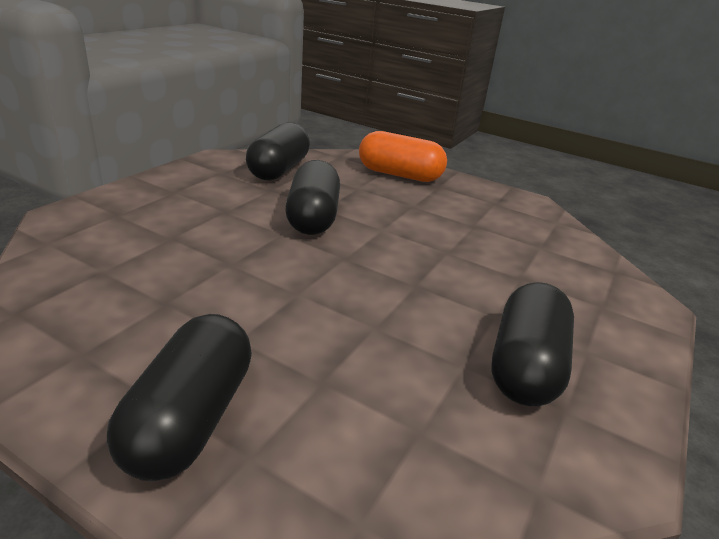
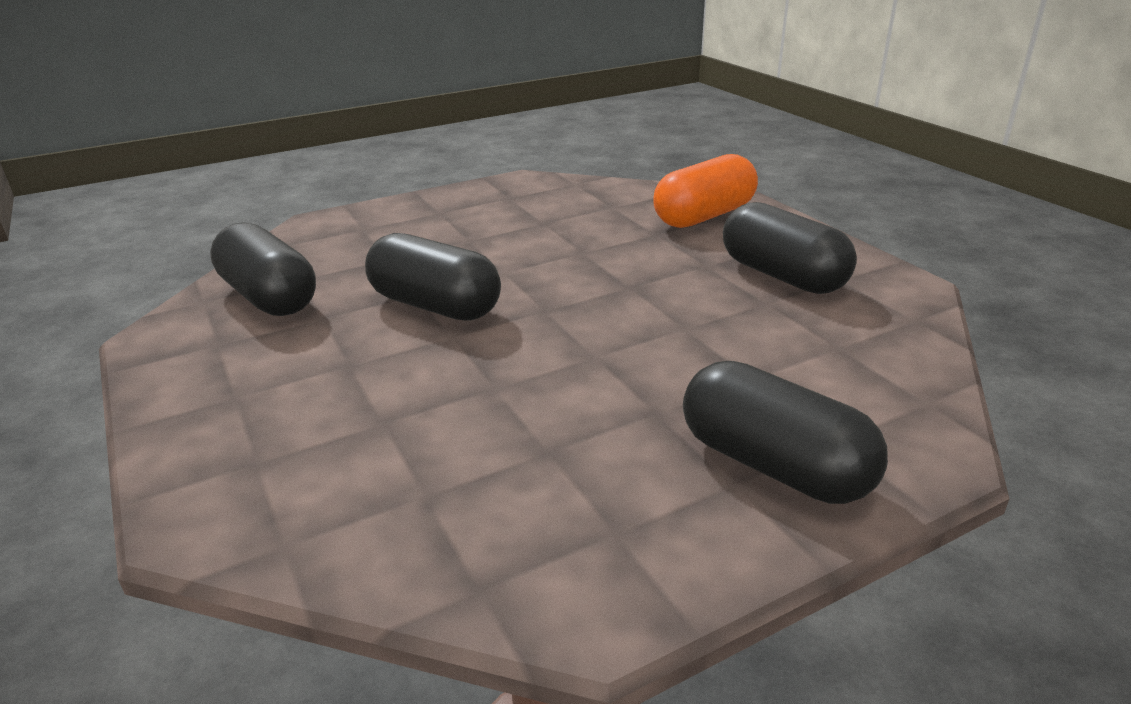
camera: 55 degrees left, 0 degrees up
orange capsule [359,131,447,182] -> orange capsule moved to [653,154,758,228]

